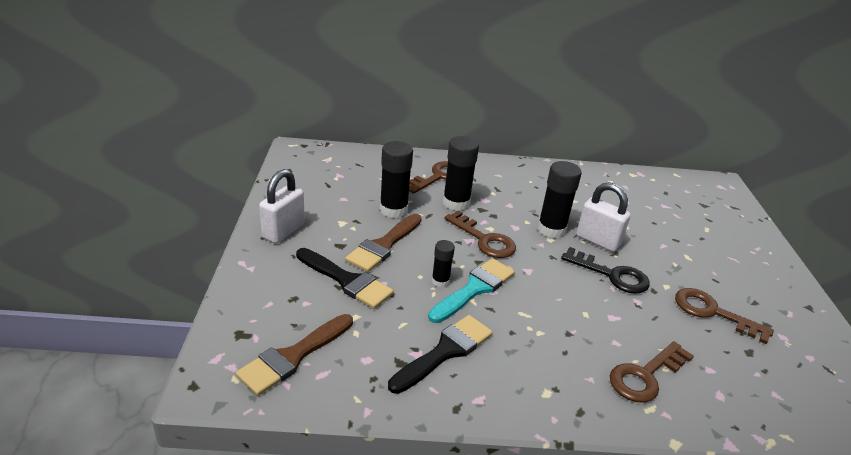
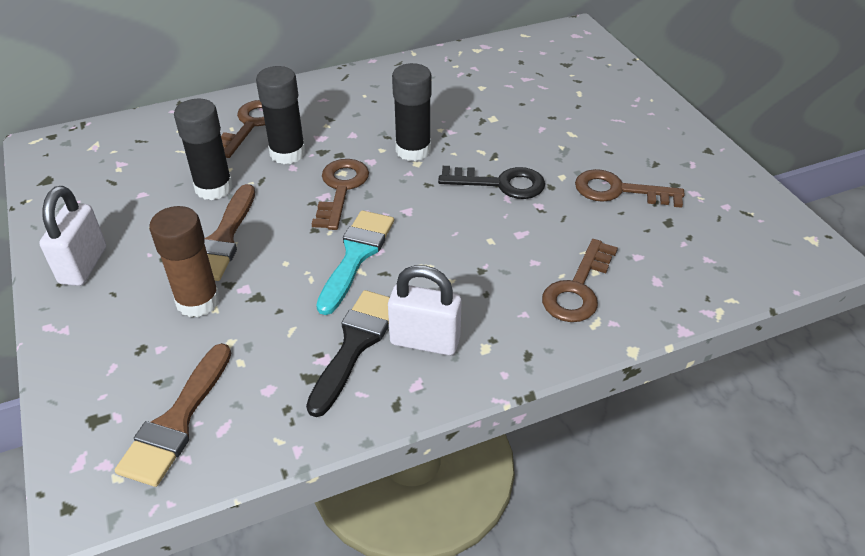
camera: 20 degrees left, 10 degrees up
black brush [296,248,394,309] -> brown glue stick [149,206,220,317]
black glue stick [432,240,455,287] -> none
brown key [444,210,516,258] -> brown key turned 105 degrees counterclockwise [312,159,369,230]
white padlock [576,182,631,252] -> white padlock moved to [388,265,462,355]

